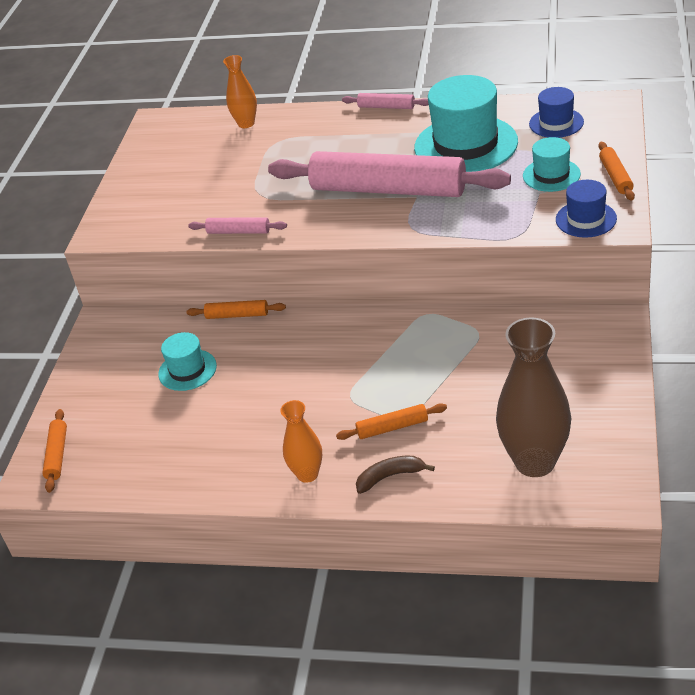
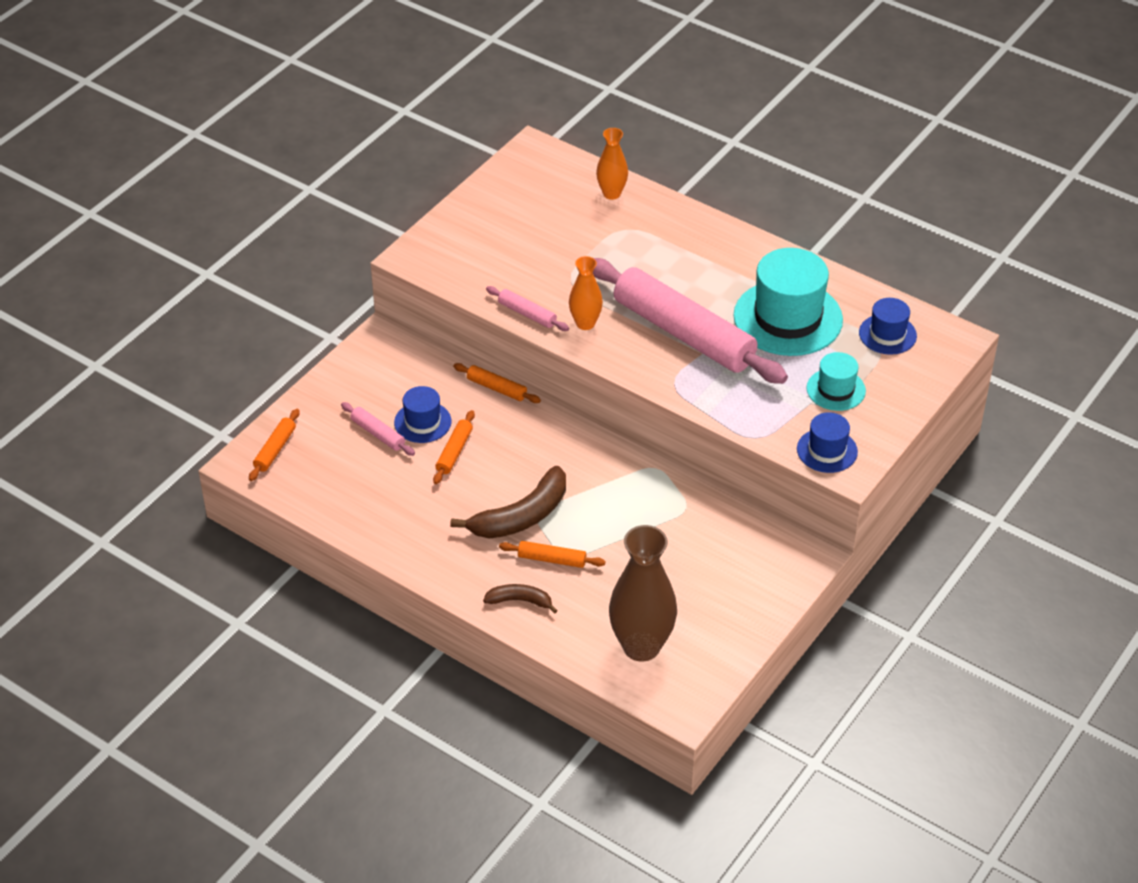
camera: 20 degrees right, 5 degrees up
turquoise hat [158,332,217,391] -> blue hat [394,386,451,443]
orange vase [280,400,322,483] -> orange vase moved to [569,256,603,330]
pink rolling pin [342,93,429,109] -> pink rolling pin moved to [341,402,415,456]
orange rolling pin [599,142,635,201] -> orange rolling pin moved to [433,410,475,484]
none -> brown banana [450,466,566,539]

